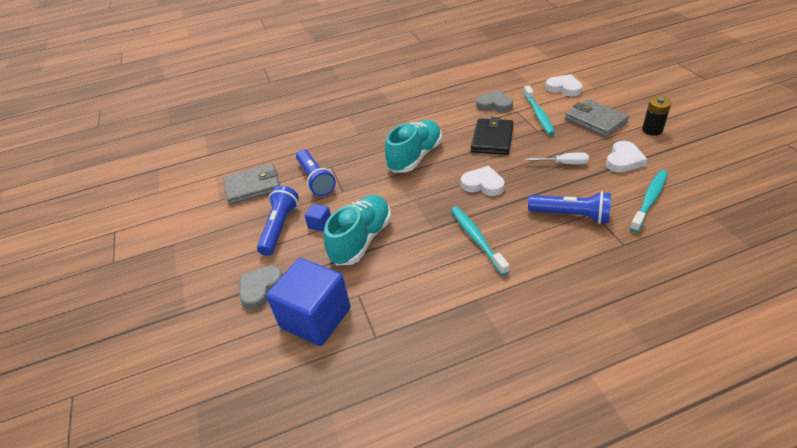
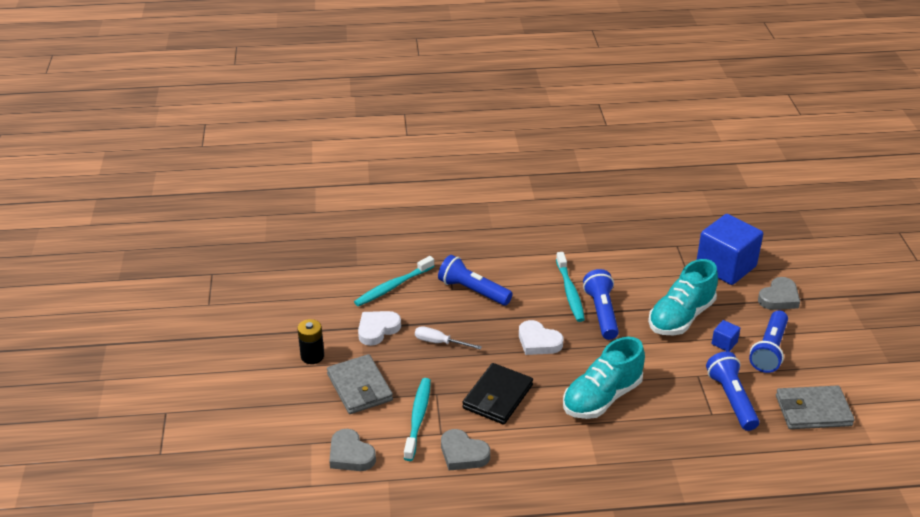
camera: 170 degrees left, 5 degrees down
white heart [545,74,582,97] -> grey heart [329,429,376,471]
none -> blue flashlight [583,269,619,340]

